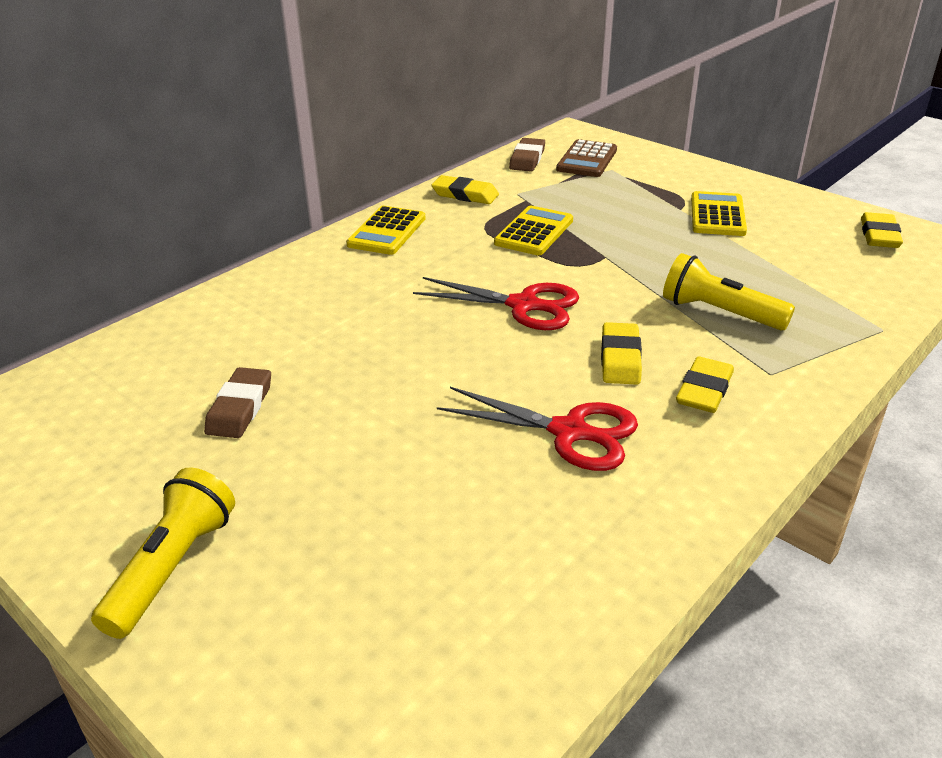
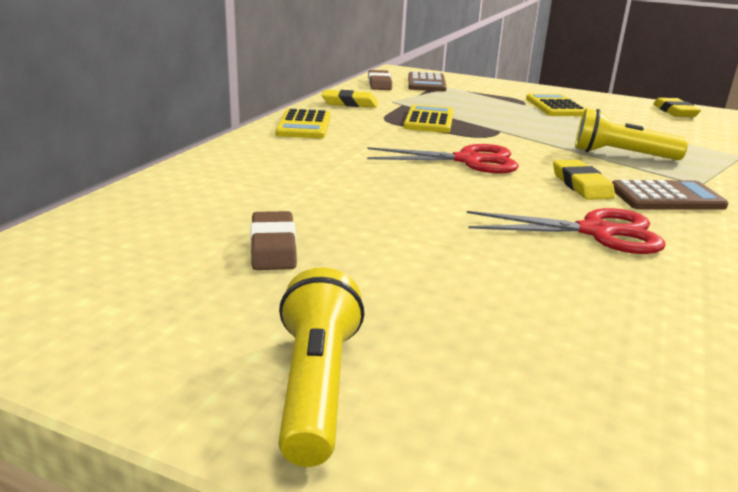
camera: 20 degrees left, 10 degrees down
yellow eraser [676,356,734,413] -> brown calculator [612,180,728,210]

